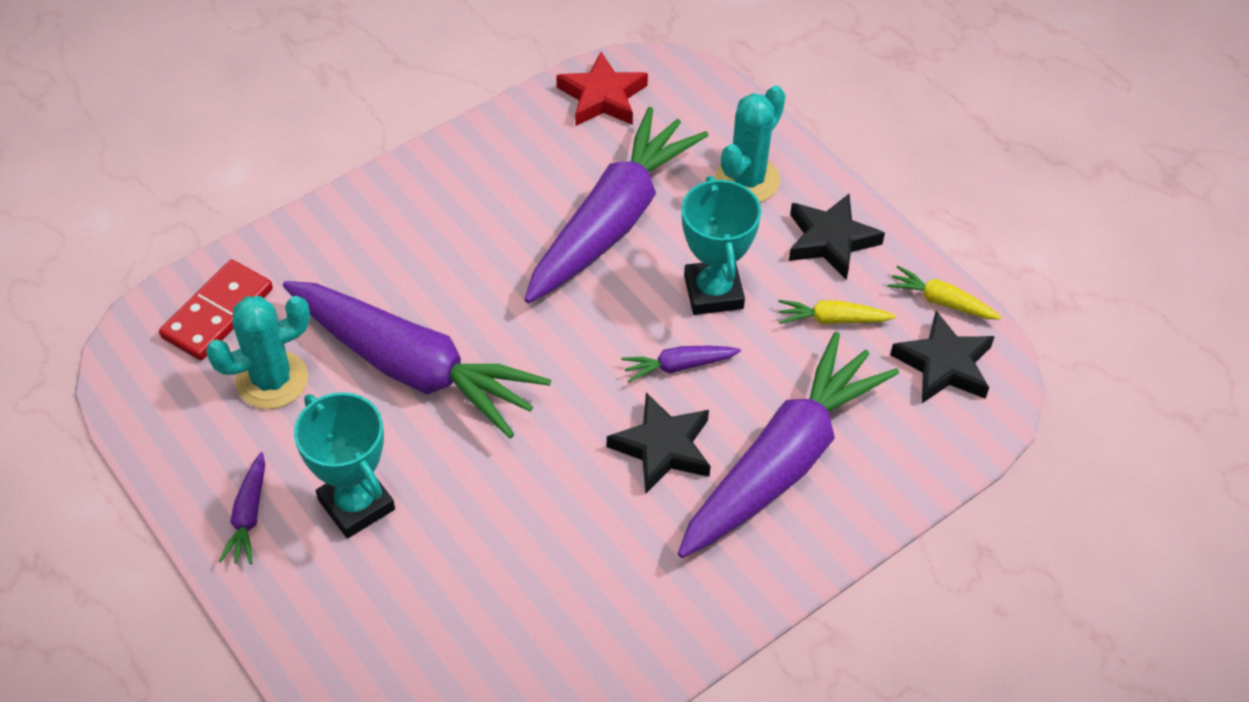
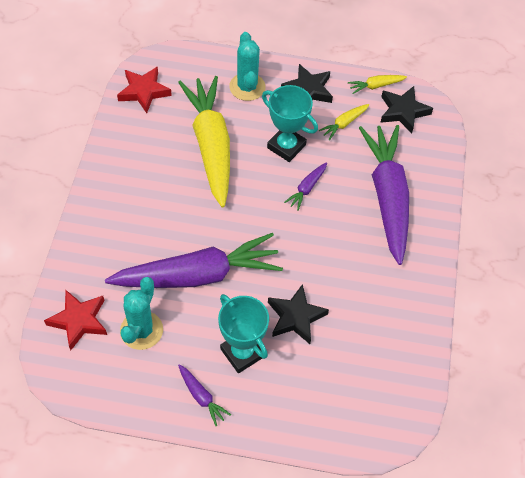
camera: 45 degrees left, 5 degrees up
red domino [159,260,273,360] -> red star [44,290,107,351]
turquoise trophy [294,392,395,538] -> turquoise trophy turned 45 degrees clockwise [218,294,269,373]
purple carrot [524,107,709,303] -> yellow carrot [178,76,230,208]
black star [607,392,711,493] -> black star moved to [268,284,329,344]

